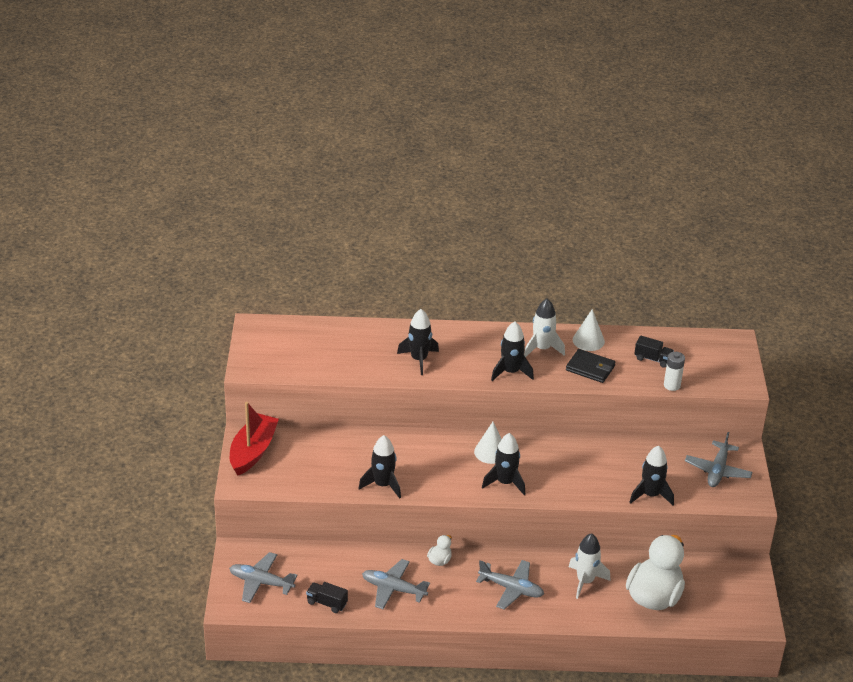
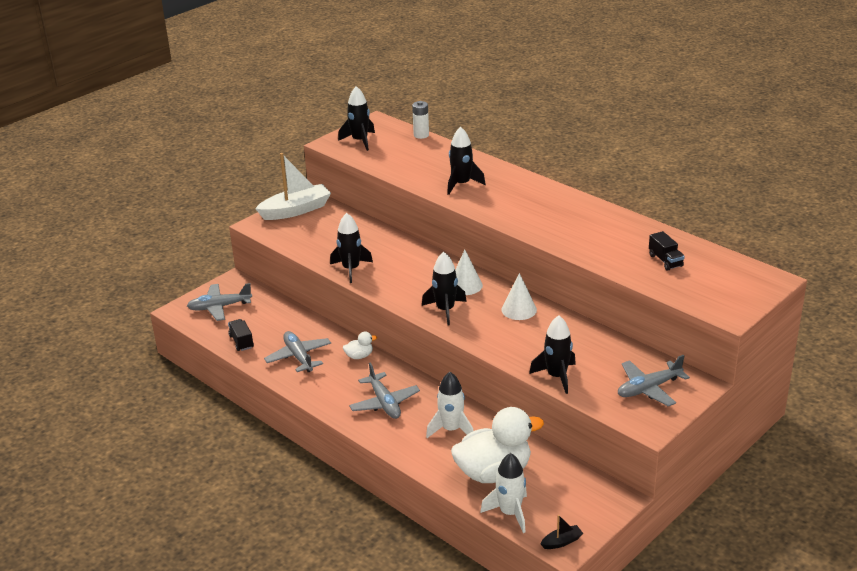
camera: 45 degrees right, 5 degrees down
grey plane [229,552,297,603] -> grey plane turned 75 degrees counterclockwise [187,283,252,321]
red boat [230,402,279,475] -> white boat [255,153,331,220]
black rocket [491,321,534,381] -> black rocket moved to [338,86,375,151]
white rocket [524,299,565,357] -> white rocket moved to [480,453,527,533]
black wallet [566,349,616,383] -> none
white cone [573,309,605,351] -> white cone moved to [501,273,537,320]
white battery [664,352,685,391] -> white battery moved to [412,101,429,139]
none -> black boat [541,515,583,549]

